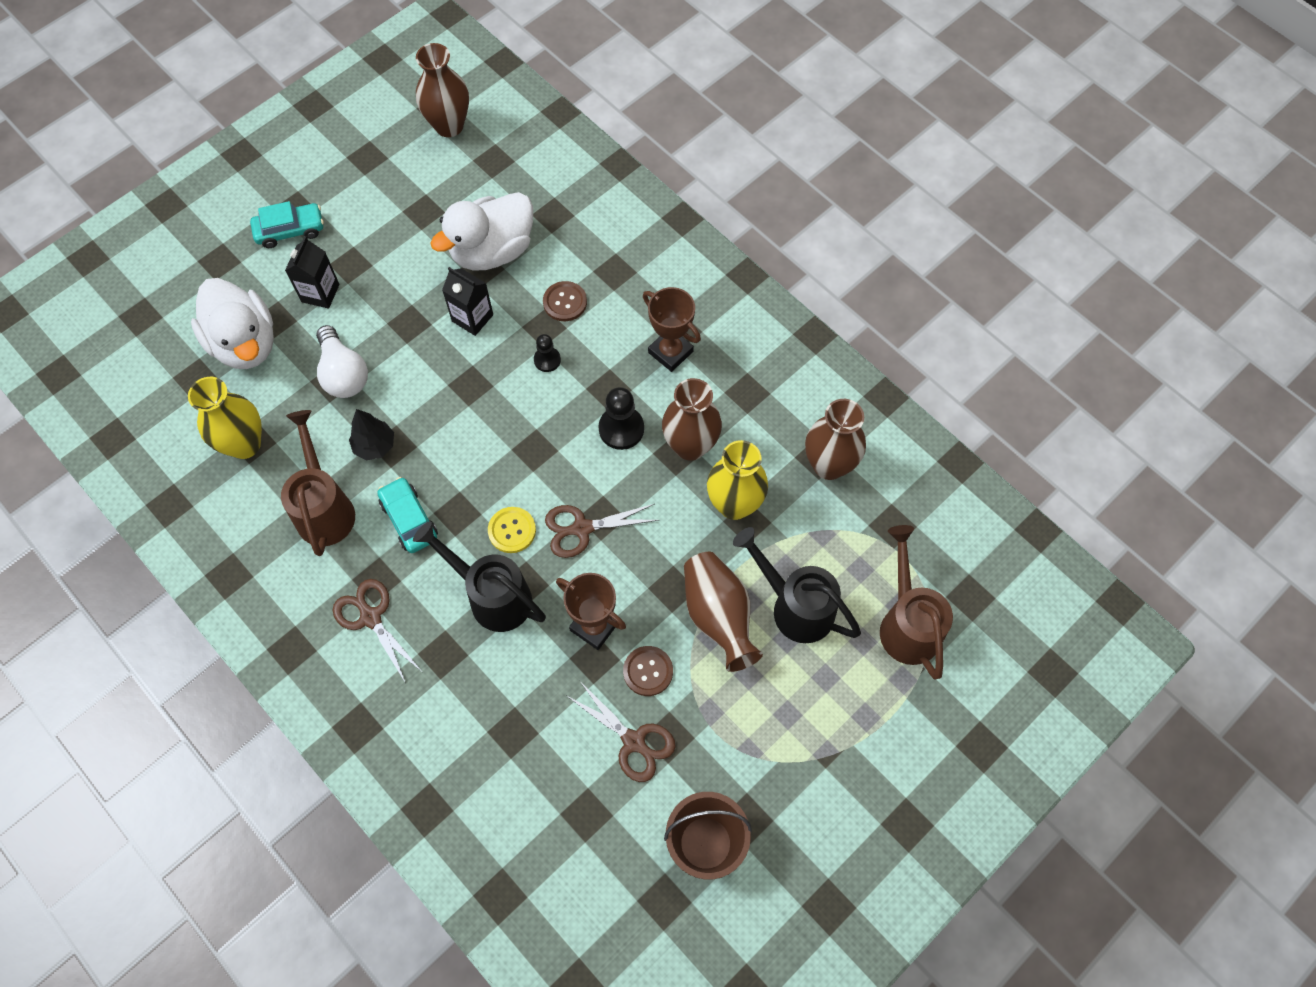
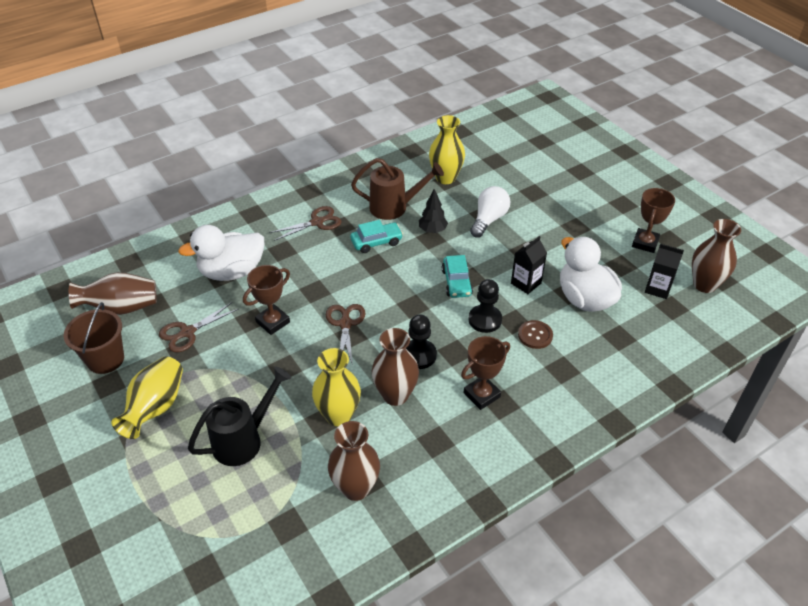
camera: 100 degrees right, 20 degrees down
white duck [191,278,274,369] -> white duck moved to [178,225,264,281]
turquoise car [250,201,324,248] -> turquoise car moved to [442,255,473,298]
black carton [285,236,339,309] -> black carton moved to [645,243,684,299]
white light bulb [316,325,368,398] -> white light bulb turned 135 degrees clockwise [470,186,510,238]
black watering can [413,521,546,632] -> none
yellow button [488,507,536,553] -> none
black pawn [534,334,561,372] -> black pawn [468,279,502,333], size x1.65
brown button [623,646,673,696] -> none
brown vase [684,552,763,672] -> brown vase moved to [69,272,156,315]
brown watering can [880,525,953,680] -> none
none -> yellow vase [112,356,183,439]
none -> brown trophy [632,188,675,253]

